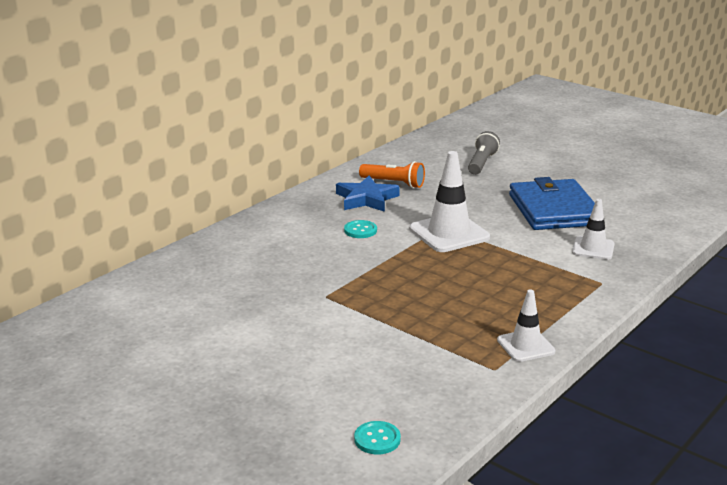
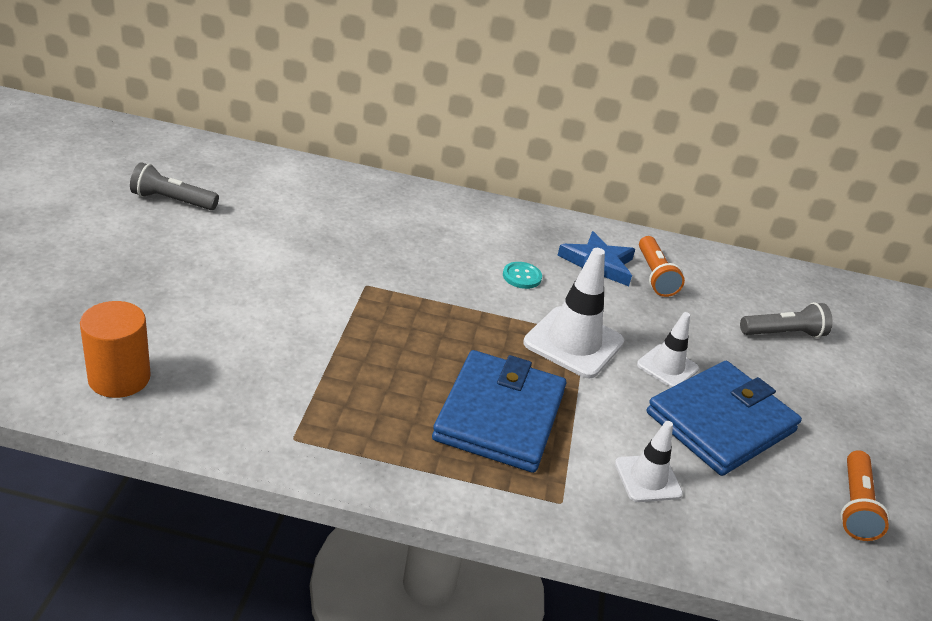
camera: 55 degrees right, 10 degrees up
turquoise button [354,421,401,454] -> orange cylinder [80,301,151,398]
white traffic cone [497,290,556,362] -> white traffic cone moved to [637,312,699,388]
none -> grey flashlight [130,162,219,210]
none -> blue wallet [432,350,566,473]
none -> orange flashlight [840,450,890,541]

